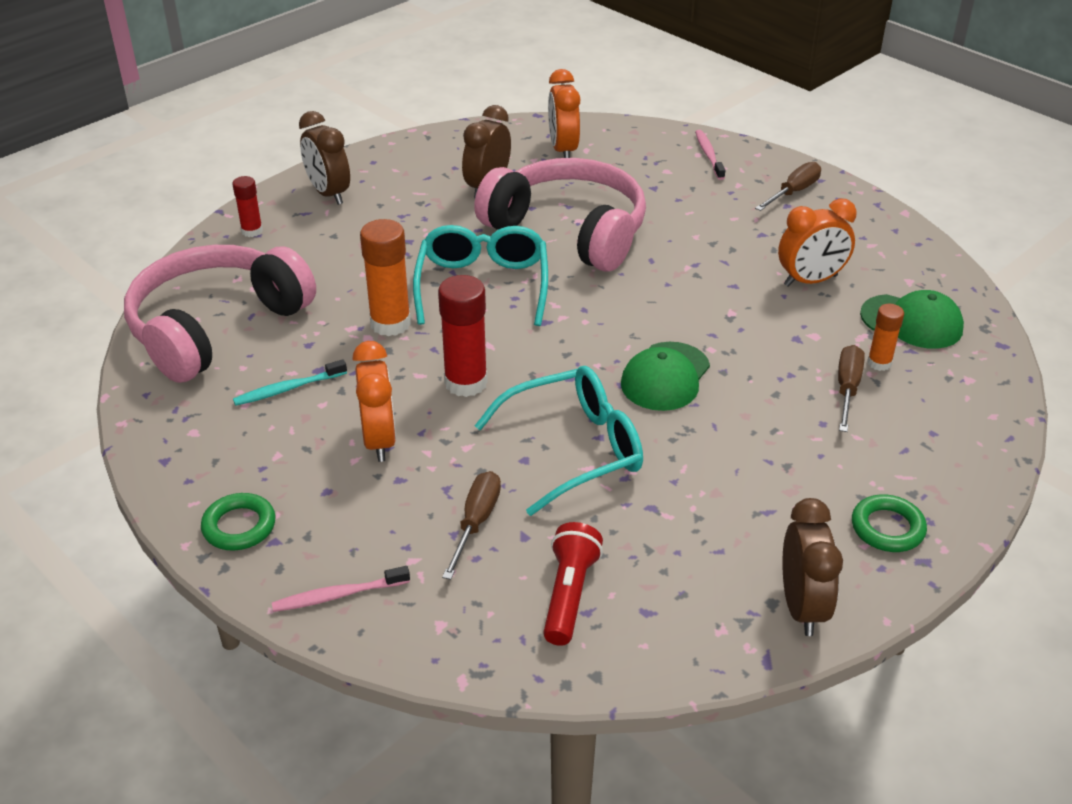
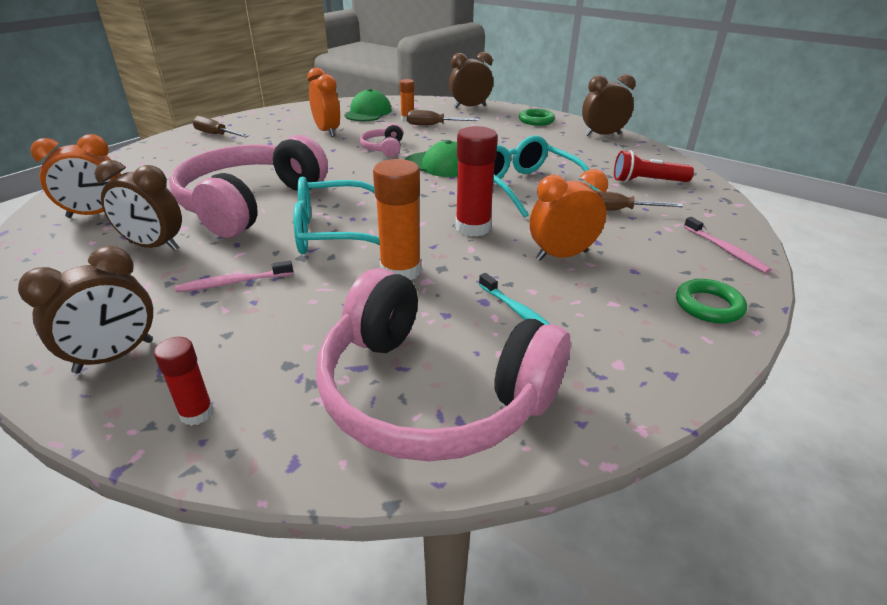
camera: 100 degrees left, 5 degrees down
pink toothbrush [695,130,725,180] -> pink toothbrush moved to [175,261,293,292]
none -> pink headphones [360,123,403,157]
none -> brown clock [449,52,493,108]

